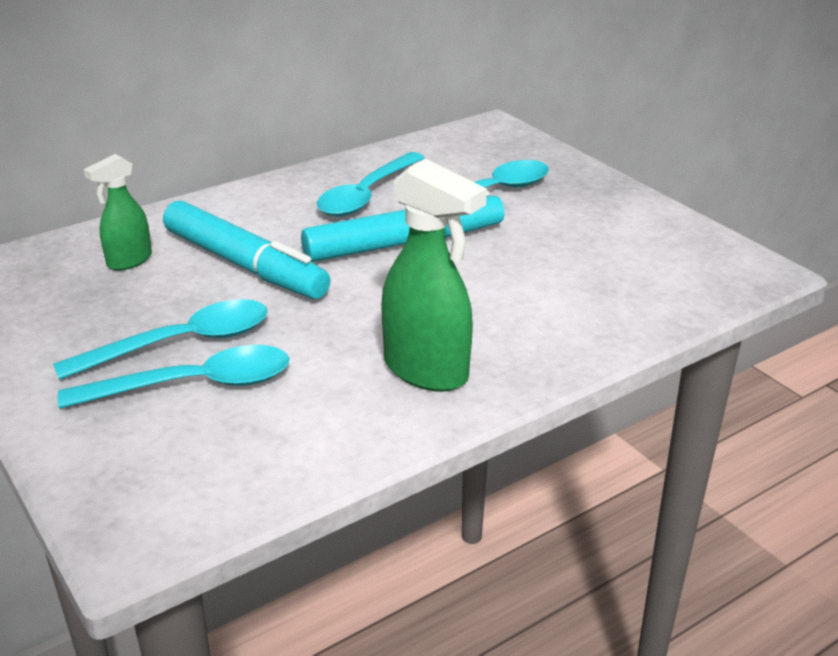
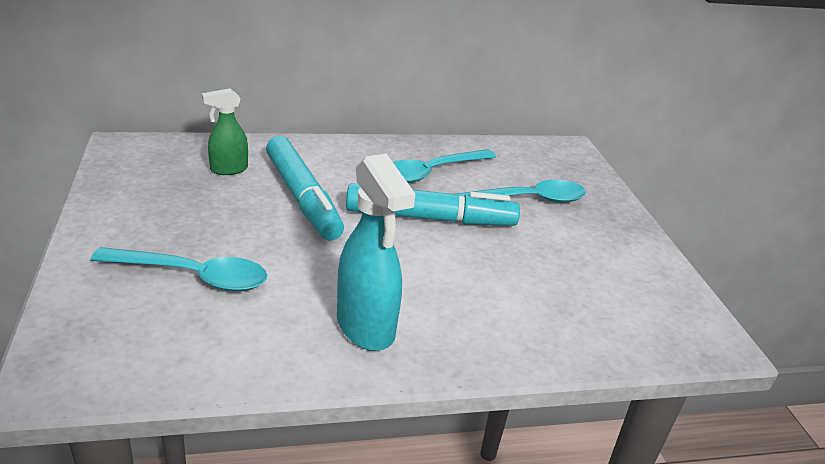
camera: 20 degrees right, 0 degrees up
turquoise spoon [53,299,268,380] -> none
green spray bottle [381,159,487,392] -> turquoise spray bottle [337,154,415,351]

